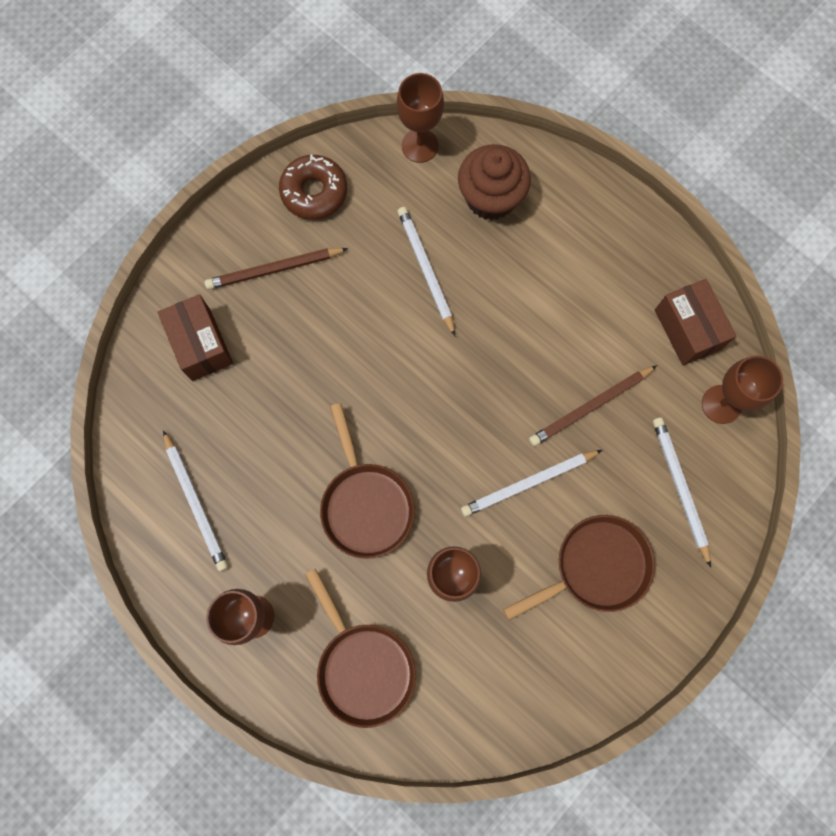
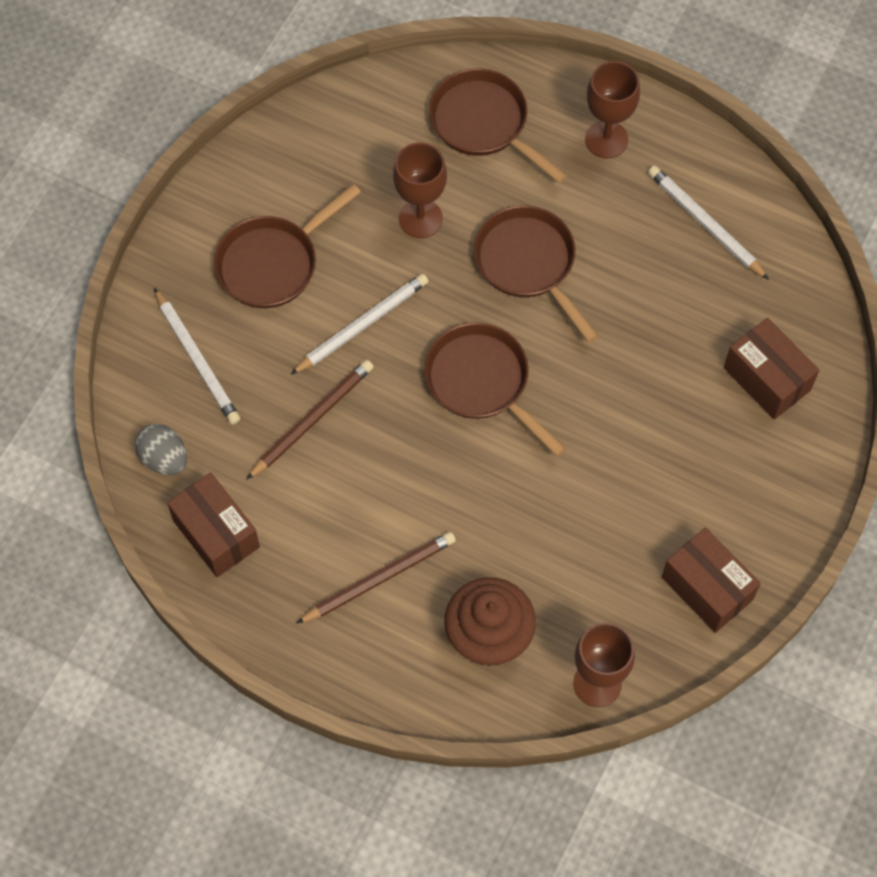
camera: 165 degrees right, 10 degrees down
brown pencil [205,248,348,290] -> brown pencil moved to [296,531,456,624]
brown donut [279,154,347,219] -> brown box [662,528,761,633]
white pencil [398,207,455,336] -> none
brown goblet [702,356,783,424] -> grey egg [135,424,187,475]
none -> brown pan [424,323,566,457]

